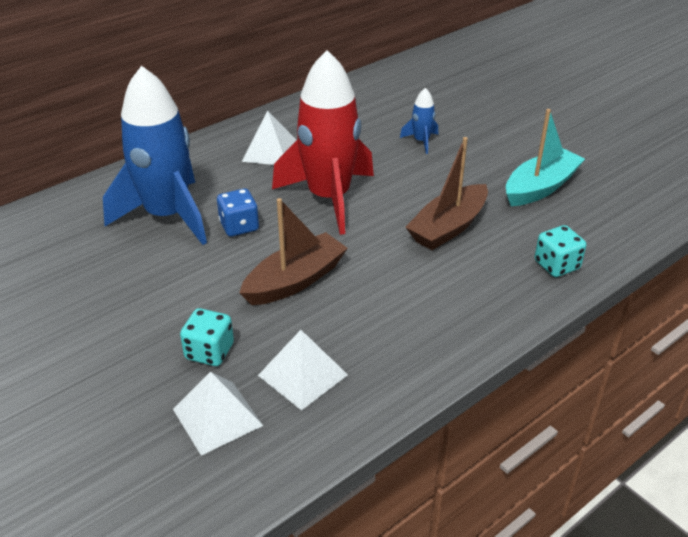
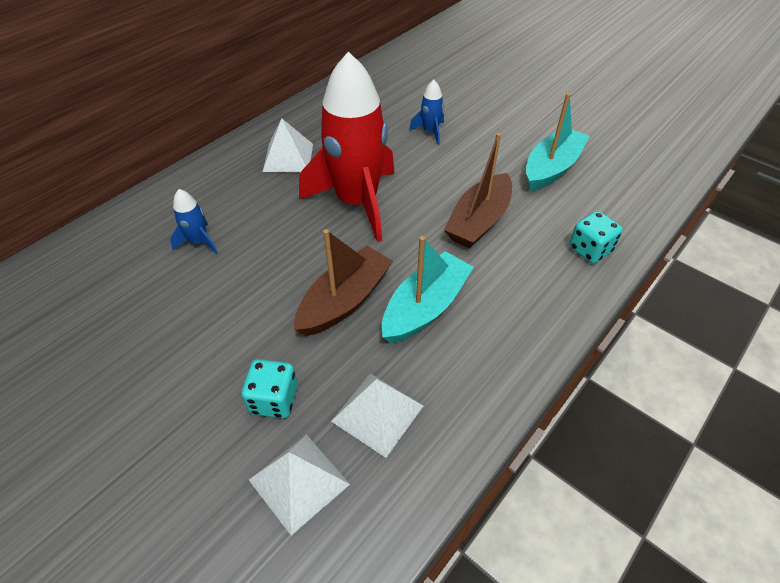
camera: 10 degrees left, 10 degrees up
blue rocket [103,66,207,245] -> blue rocket [170,189,218,254], size x0.41
blue dice [217,188,259,237] -> none
none -> turquoise boat [382,236,474,343]

